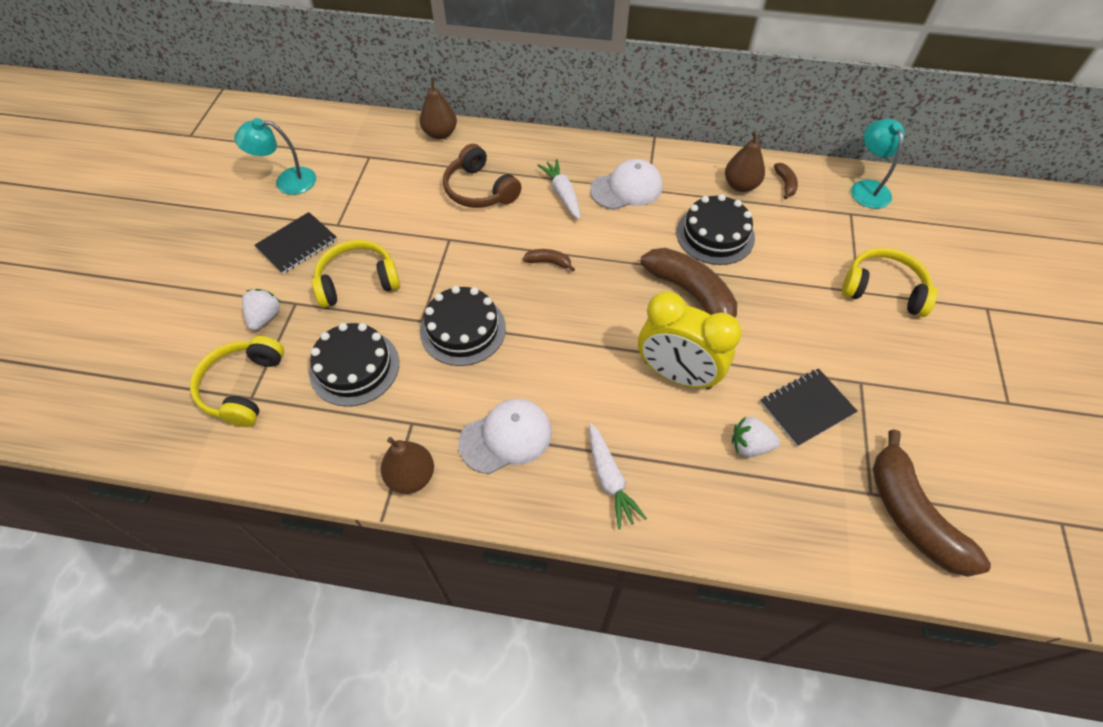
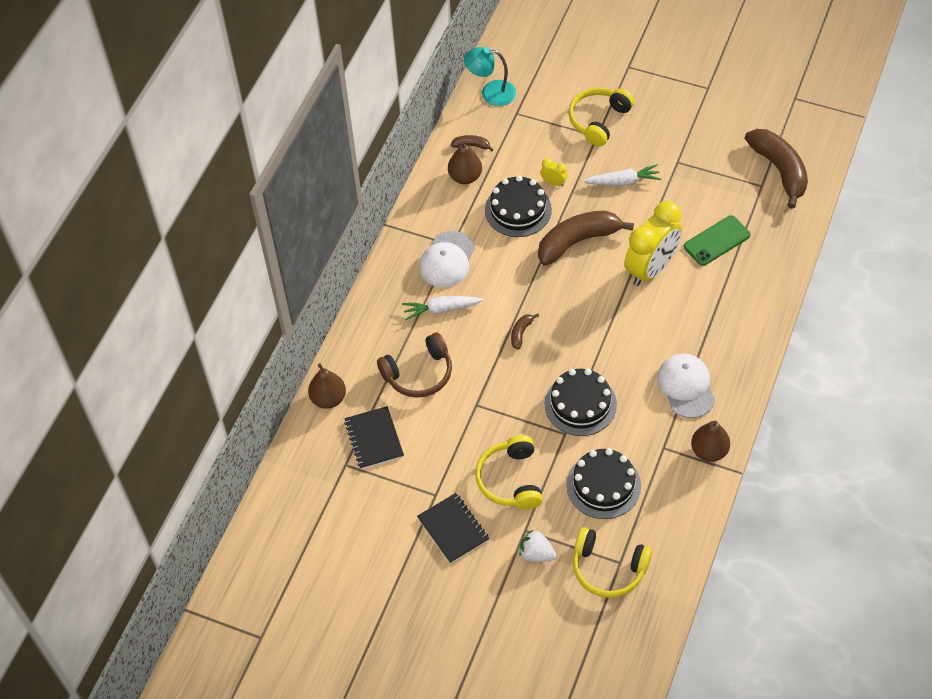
camera: 75 degrees left, 0 degrees up
turquoise lamp [234,118,316,195] -> none
white carrot [589,423,647,529] -> white carrot moved to [584,164,661,186]
white cap [590,159,662,210] -> white cap turned 150 degrees counterclockwise [419,231,475,288]
white strawberry [732,416,780,457] -> green phone [684,215,751,266]
black notebook [760,368,858,447] -> black notebook moved to [344,406,404,469]
brown banana [873,429,991,577] -> brown banana turned 105 degrees counterclockwise [745,129,808,209]
none -> yellow clock [541,158,567,186]

